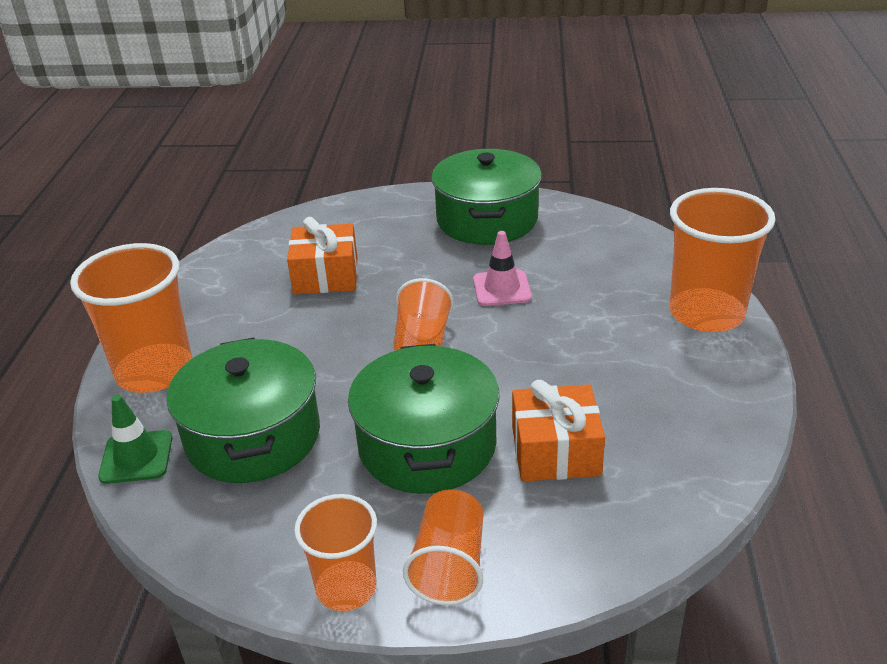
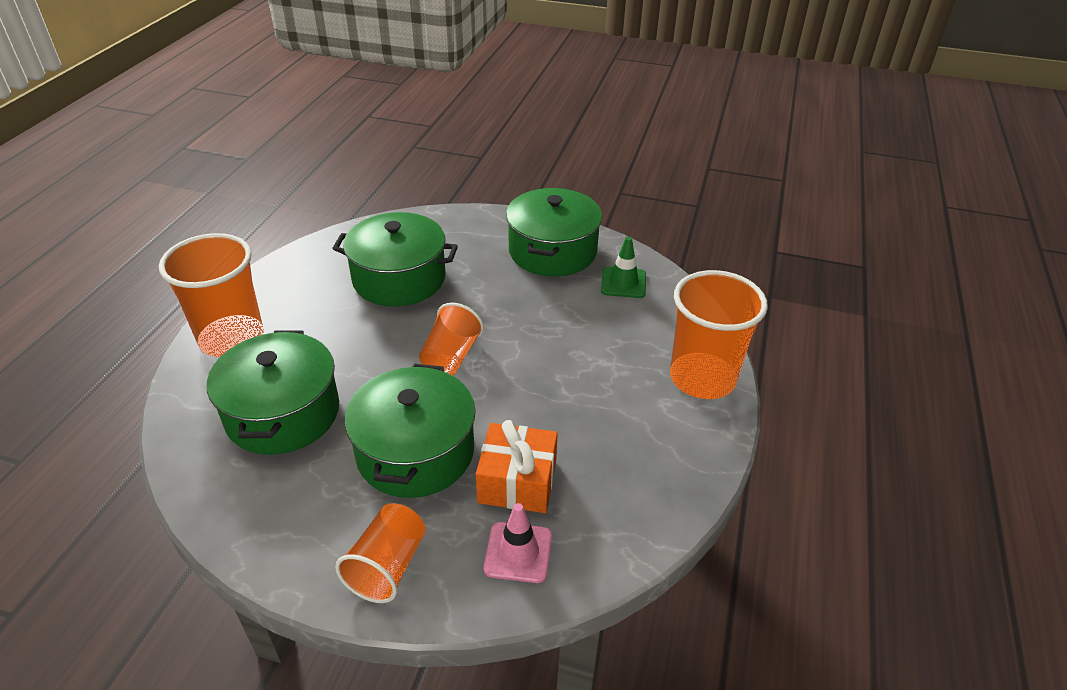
camera: 10 degrees right, 5 degrees up
green traffic cone [98,395,172,484] -> green traffic cone moved to [601,237,646,298]
orange gift [287,217,358,294] -> green pot [332,212,458,306]
orange cup [294,494,377,611] -> none
pink traffic cone [473,231,532,306] -> pink traffic cone moved to [484,503,552,583]

